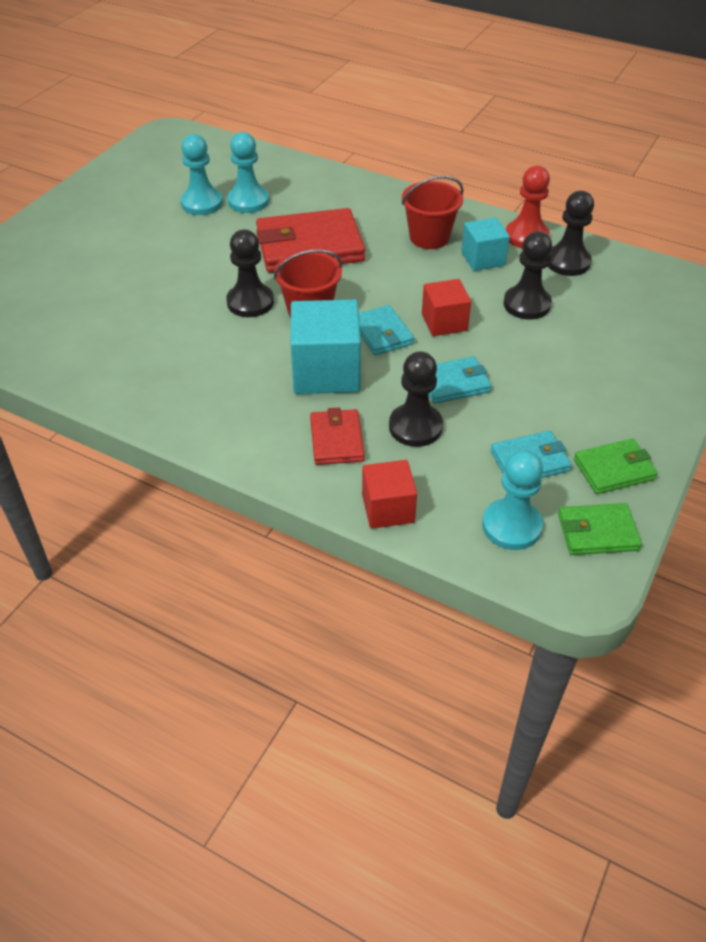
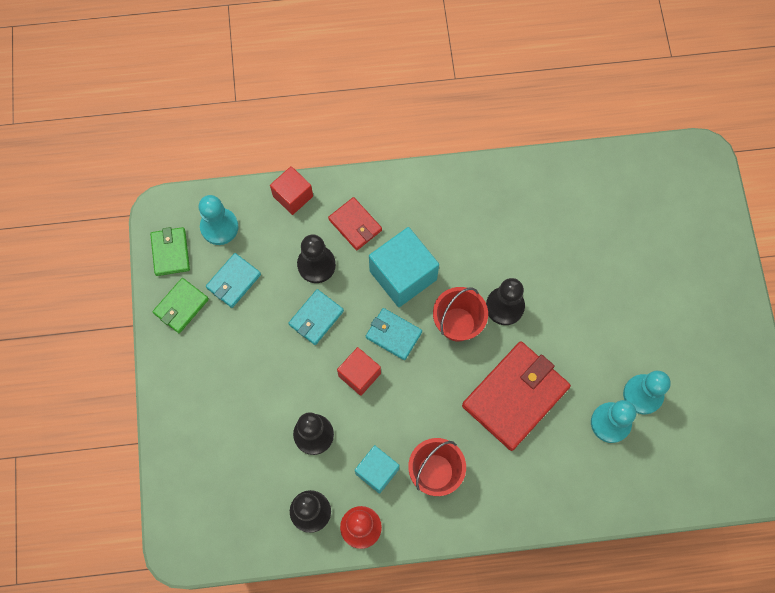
camera: 145 degrees right, 25 degrees up
green wallet [558,503,642,555] -> green wallet turned 60 degrees counterclockwise [150,227,190,276]

